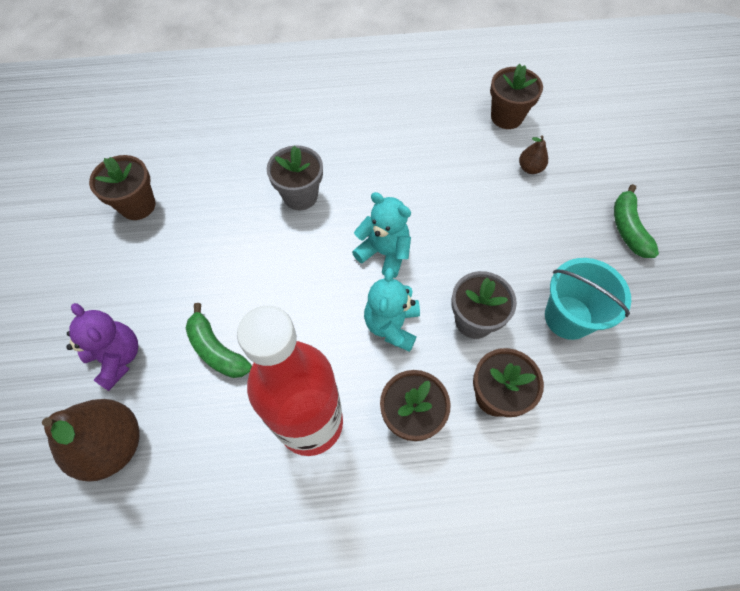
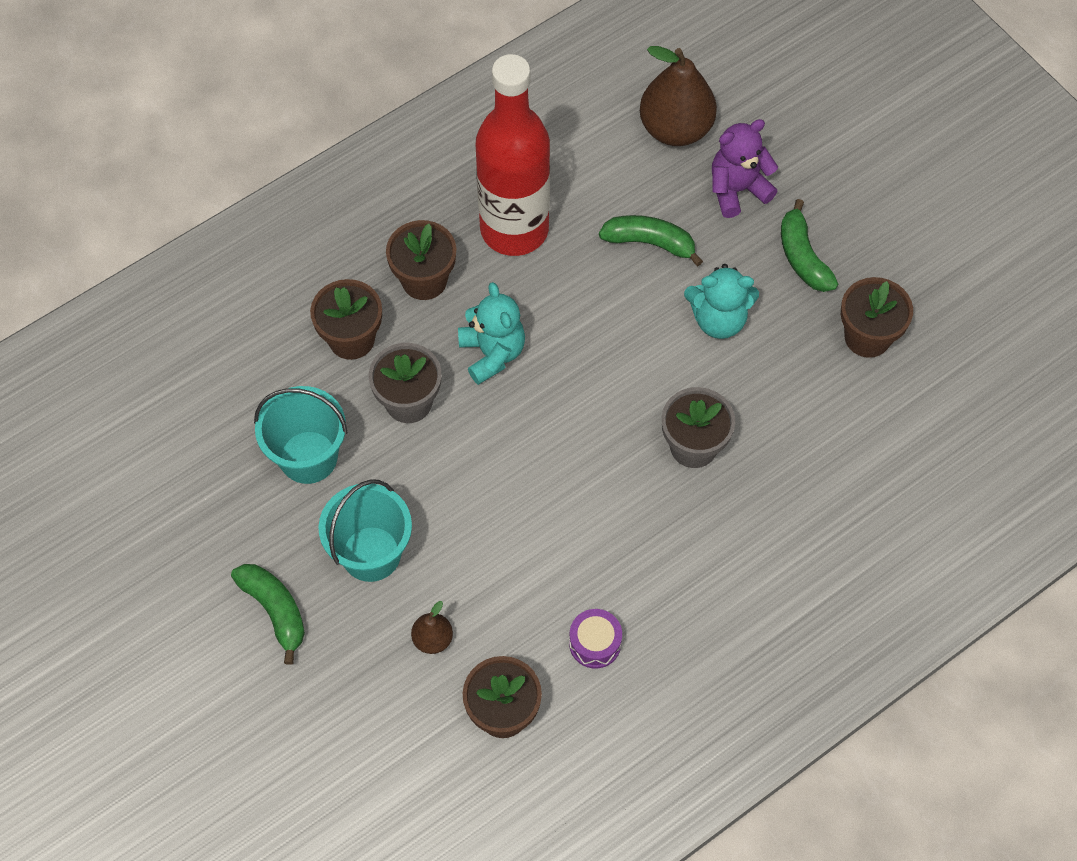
camera: 150 degrees right, 0 degrees up
purple teddy bear [66,303,138,391] -> purple teddy bear turned 135 degrees clockwise [712,119,778,218]
turquoise teddy bear [352,192,411,278] -> turquoise teddy bear moved to [684,264,759,339]
none -> turquoise bucket [318,479,412,582]
none -> purple drum [569,609,622,668]
none -> green banana [781,199,838,292]

